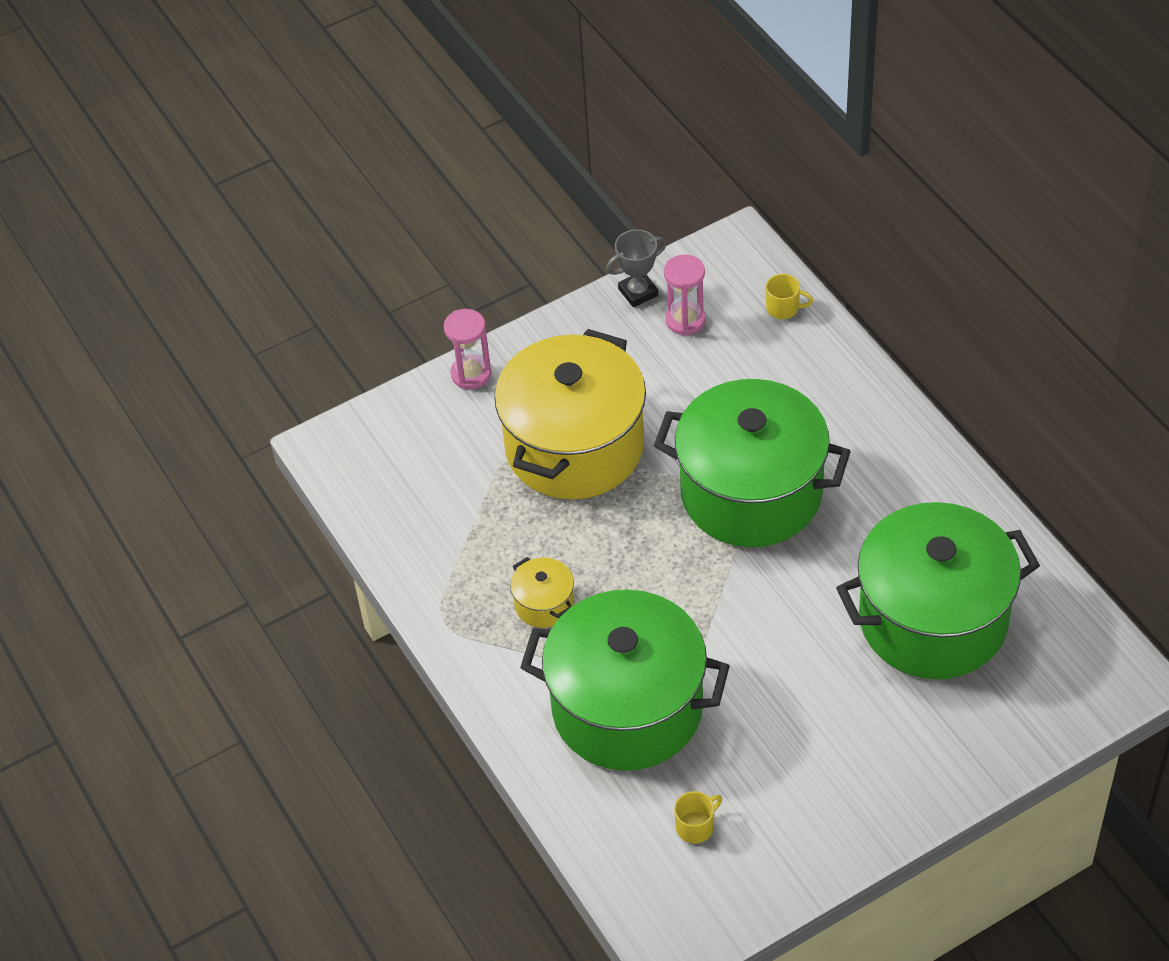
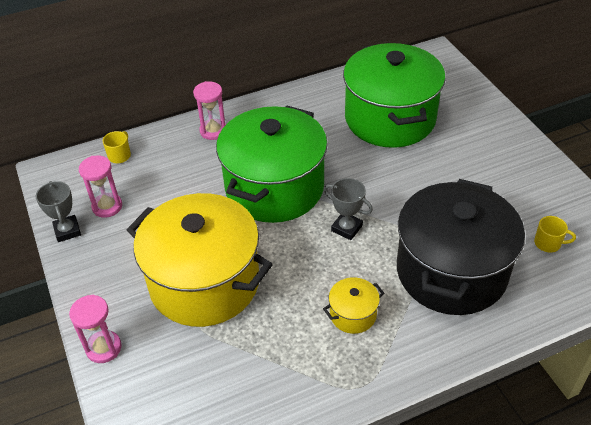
camera: 85 degrees left, 5 degrees down
green pot [520,589,730,771] -> black pot [397,179,525,315]
yellow mug [674,791,722,844] -> yellow mug turned 135 degrees clockwise [534,216,576,253]
none -> pink hourglass [193,81,226,140]
none -> grey trophy [324,178,373,240]

